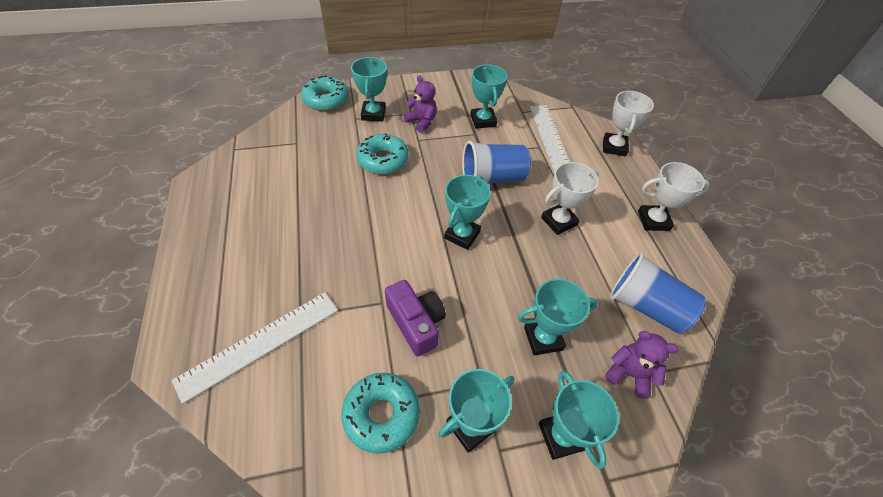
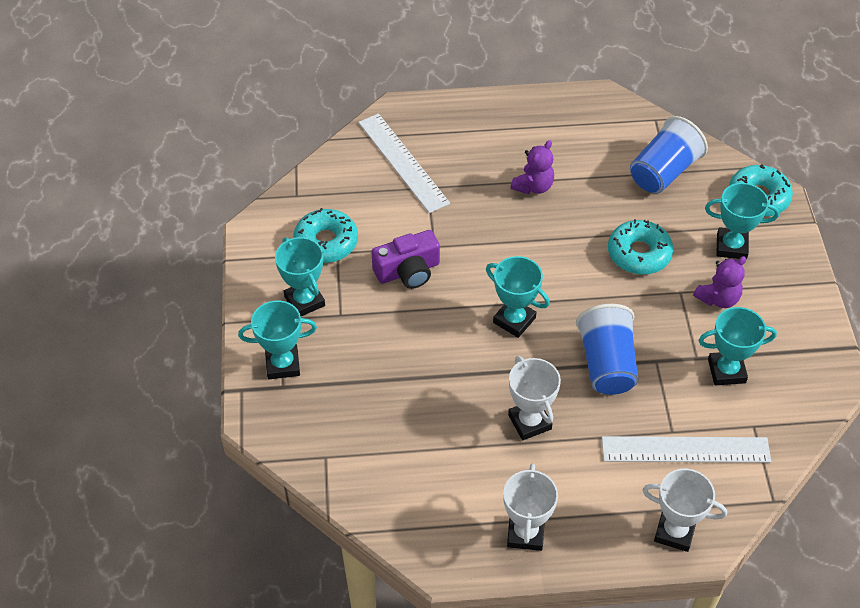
camera: 100 degrees right, 0 degrees up
turquoise trophy [518,279,598,356] -> none
purple teddy bear [605,331,678,399] -> purple teddy bear moved to [511,140,554,194]
blue cup [610,252,706,333] -> blue cup moved to [630,116,708,194]

